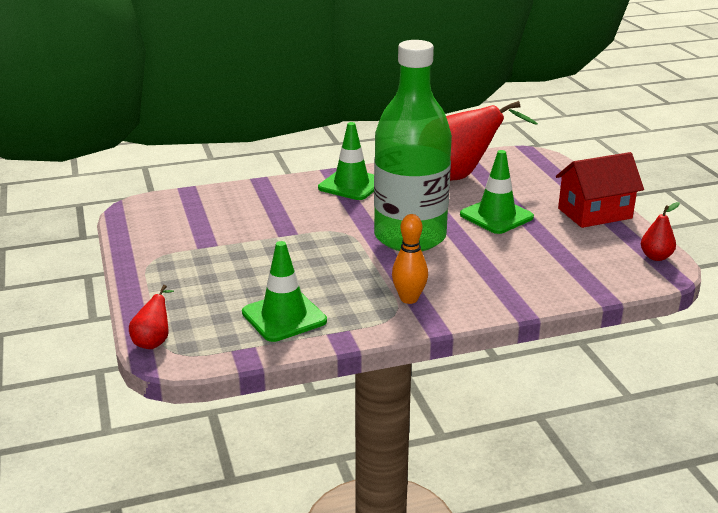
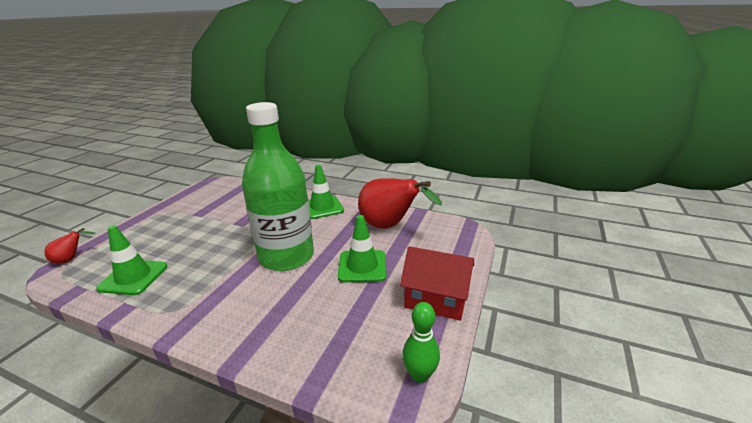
camera: 40 degrees right, 0 degrees up
orange bowling pin [392,214,428,304] -> none
red pear [641,202,680,261] -> green bowling pin [402,302,440,383]

